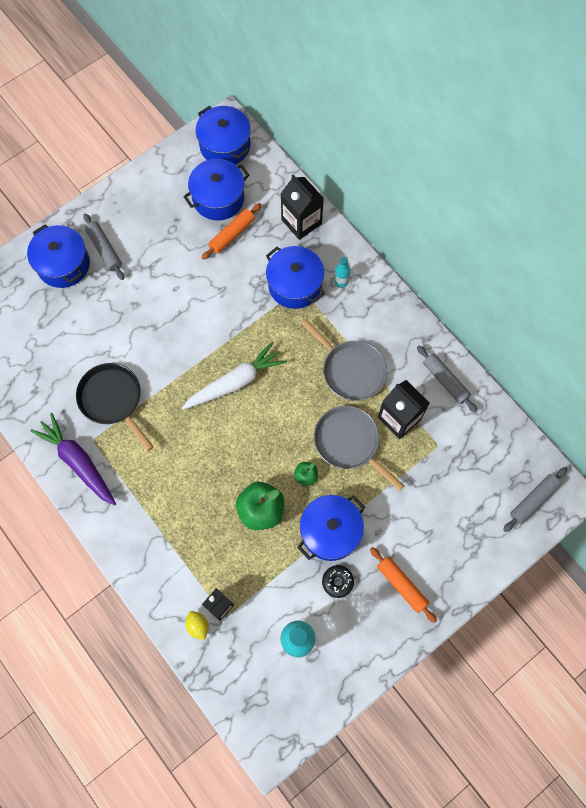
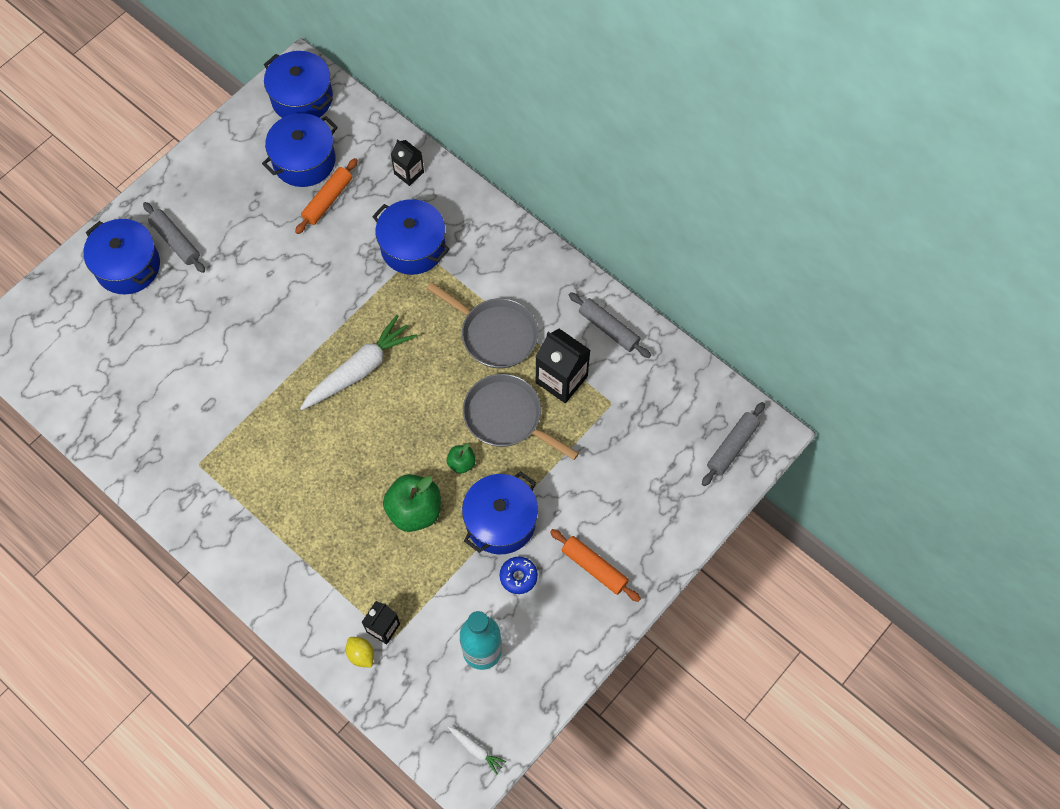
camera: 10 degrees left, 5 degrees down
purple carrot [31,413,116,506] -> none
black pan [76,363,154,451] -> none
black carton [281,175,324,240] -> black carton [391,139,424,186], size x0.61
black donut [322,565,354,598] -> blue donut [500,557,538,594]
turquoise bottle [334,257,350,288] -> none
none -> white carrot [448,727,506,775]

